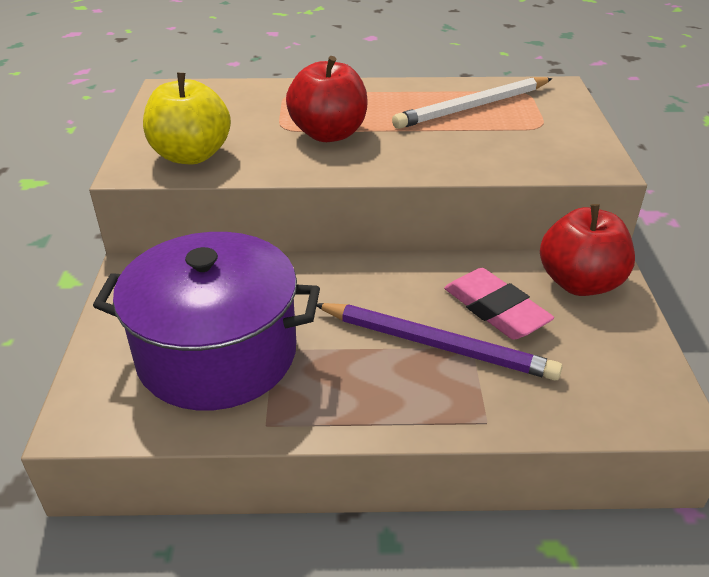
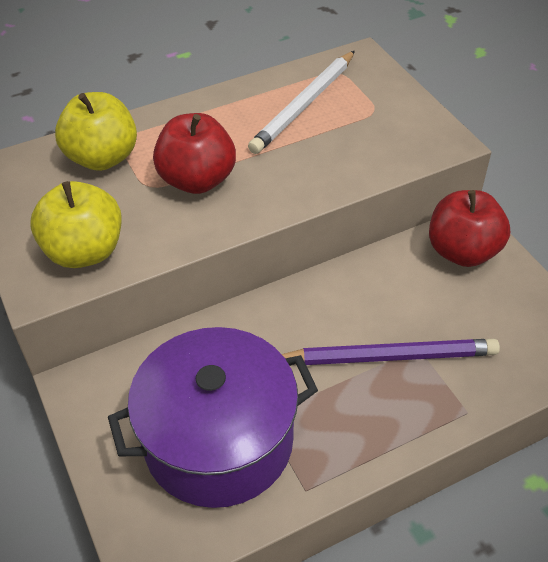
camera: 25 degrees left, 10 degrees up
pink eraser [444,268,554,340] -> none
none -> yellow apple [55,92,137,171]

